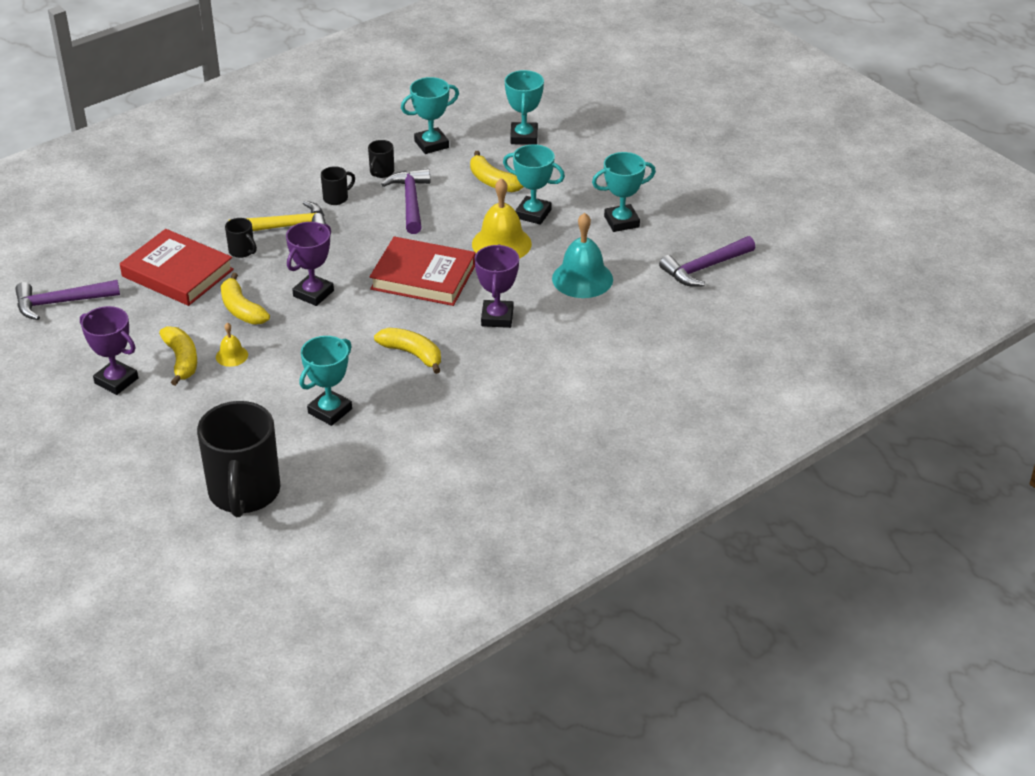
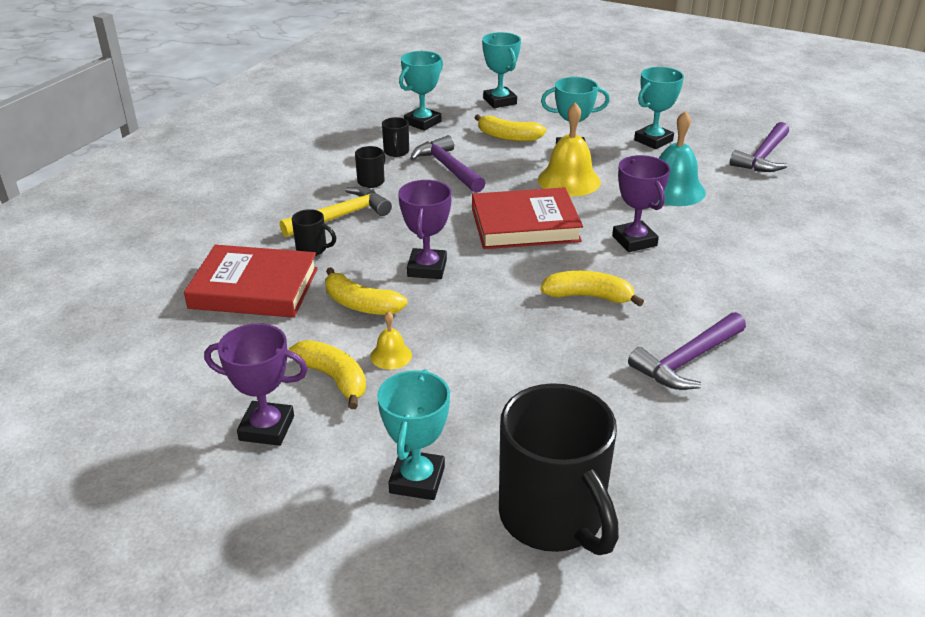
camera: 25 degrees left, 5 degrees down
purple hammer [15,280,120,320] -> purple hammer moved to [628,312,746,390]
turquoise trophy [299,336,352,426] -> turquoise trophy moved to [377,369,450,500]

